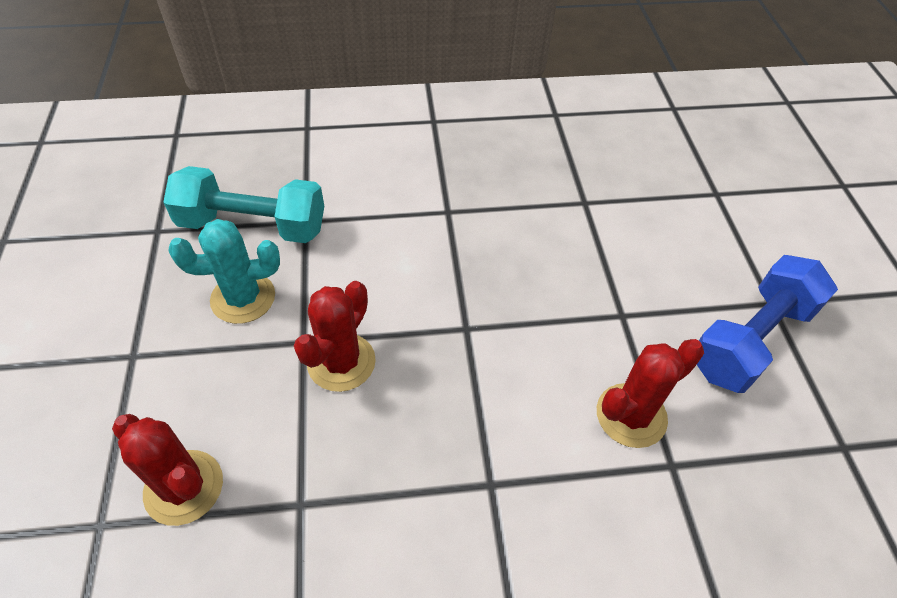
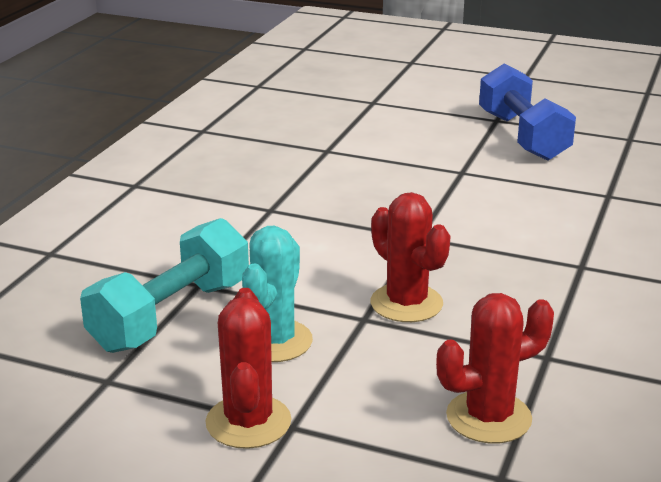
camera: 60 degrees left, 25 degrees down
red cactus [597,339,704,448] -> red cactus moved to [205,288,291,449]

